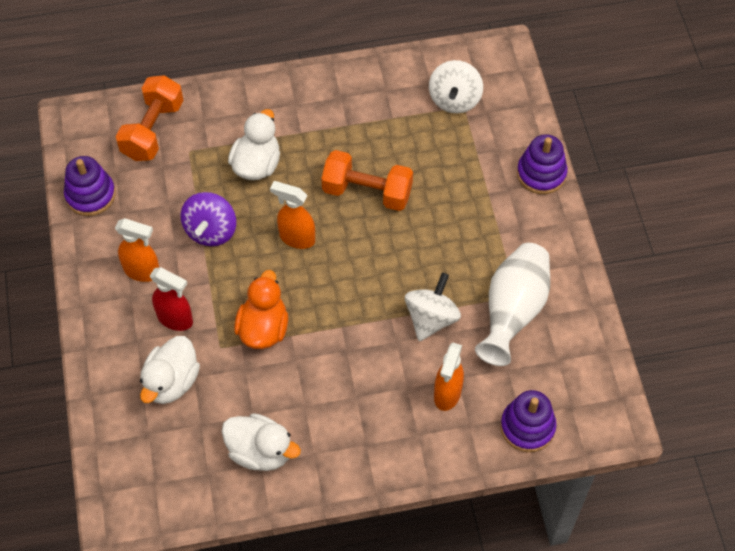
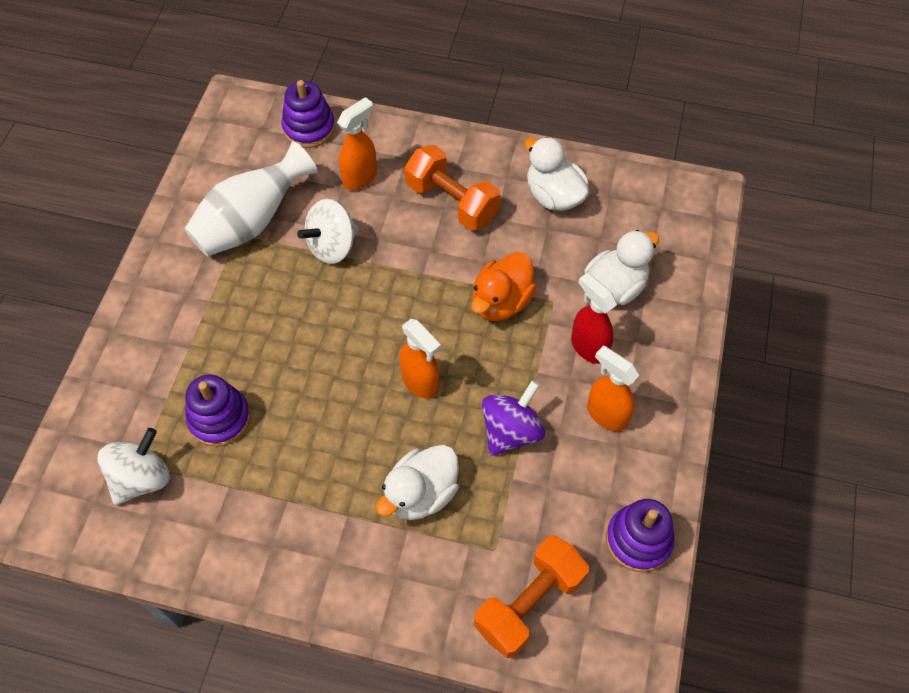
camera: 155 degrees left, 0 degrees up
orange dumbbell [321,150,413,211] -> orange dumbbell moved to [405,145,501,230]
purple stacking toy [517,134,567,194] -> purple stacking toy moved to [185,375,251,447]

